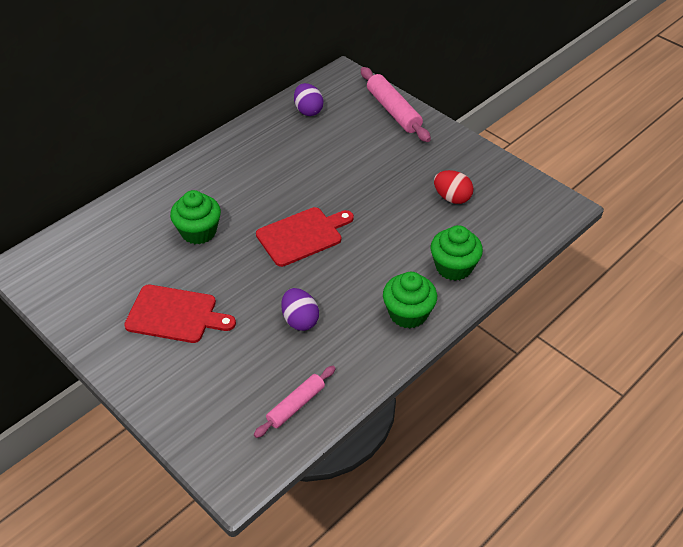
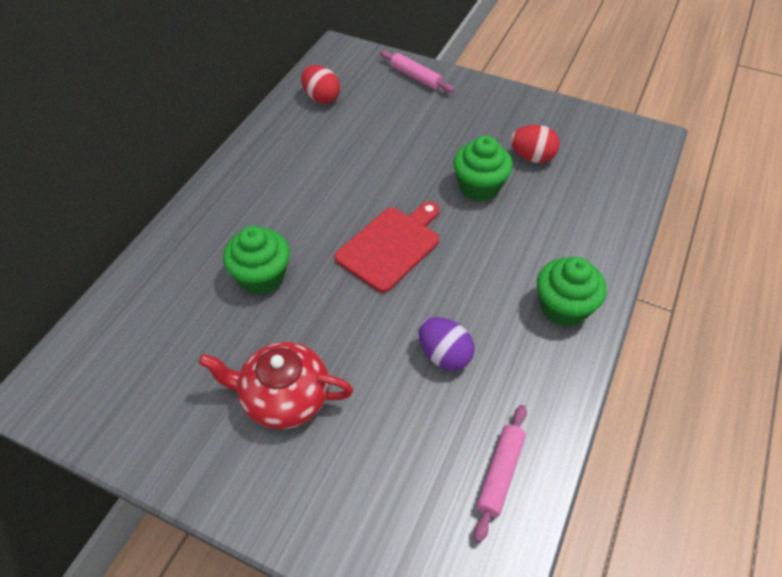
camera: 20 degrees left, 5 degrees up
red cutting board [124,285,236,343] -> red teapot [198,342,353,429]
purple egg [294,83,323,116] -> red egg [301,65,340,104]
pink rolling pin [361,67,431,142] -> pink rolling pin [380,50,454,93], size x0.63
green cupcake [431,225,483,281] -> green cupcake moved to [453,136,513,201]

